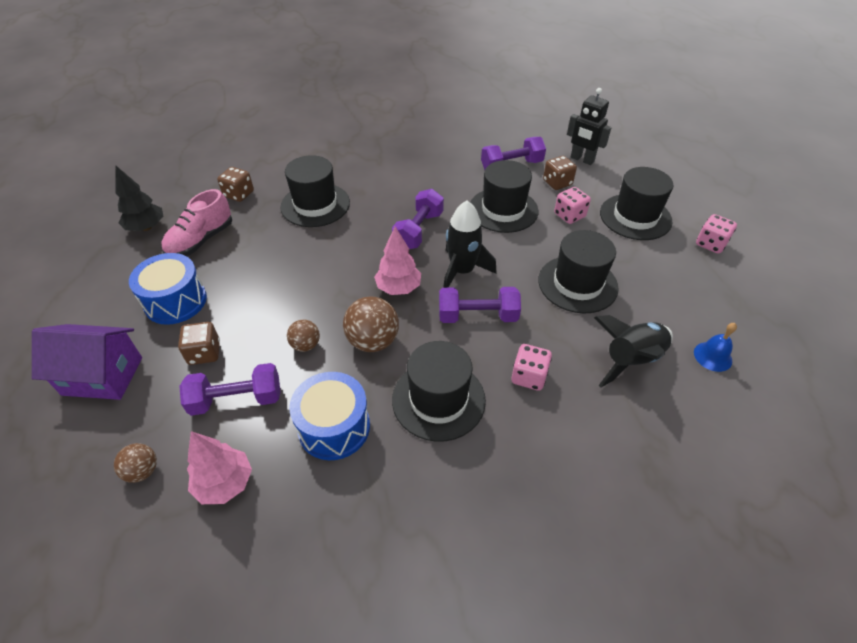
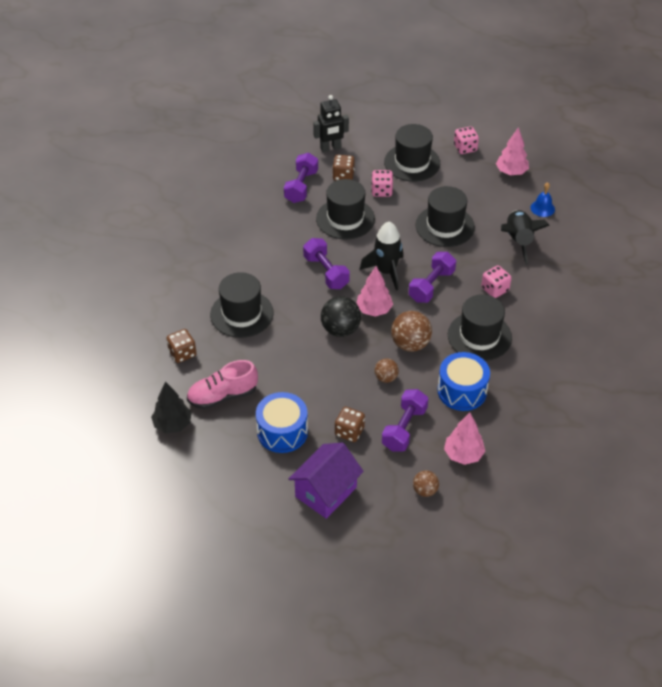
camera: 55 degrees left, 0 degrees up
pink shoe [162,189,232,256] -> pink shoe turned 90 degrees clockwise [187,360,258,409]
none -> black ball [321,296,361,337]
none -> pink tree [496,127,529,175]

